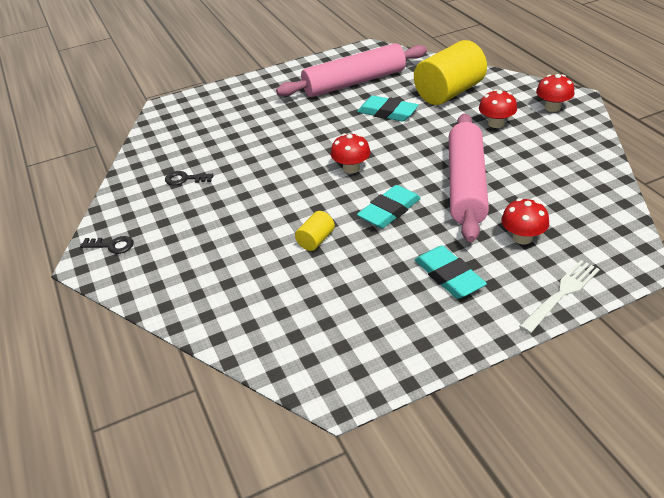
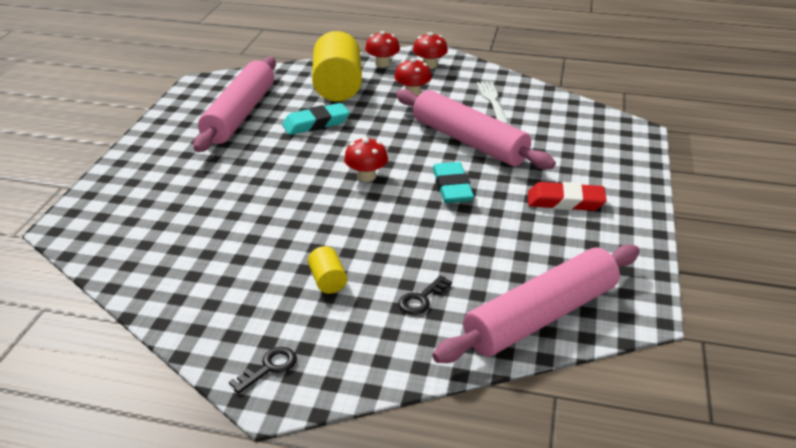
camera: 55 degrees left, 5 degrees down
black key [165,171,213,185] -> black key moved to [398,275,452,315]
yellow cylinder [295,211,335,251] -> yellow cylinder moved to [308,246,347,294]
turquoise eraser [415,246,487,299] -> red eraser [528,182,607,211]
red mushroom [501,198,549,245] -> red mushroom moved to [365,31,400,67]
white fork [519,260,600,333] -> white fork moved to [477,81,509,124]
none -> pink rolling pin [432,244,640,363]

